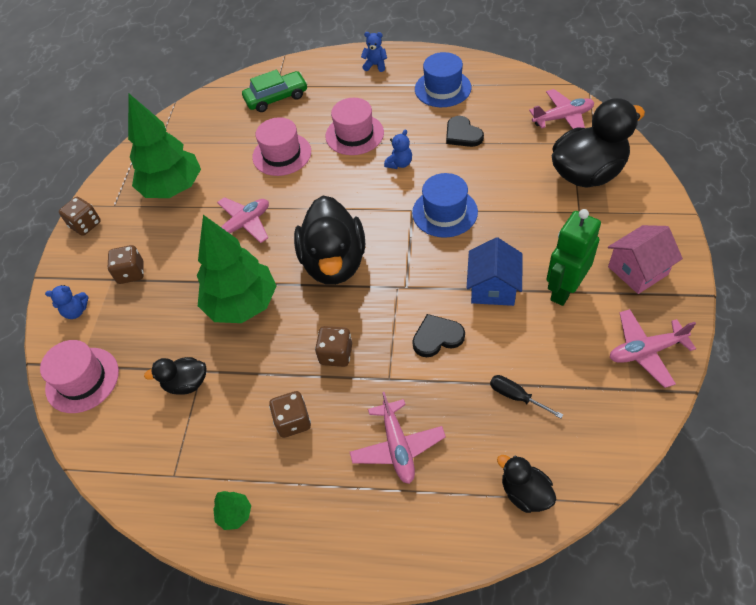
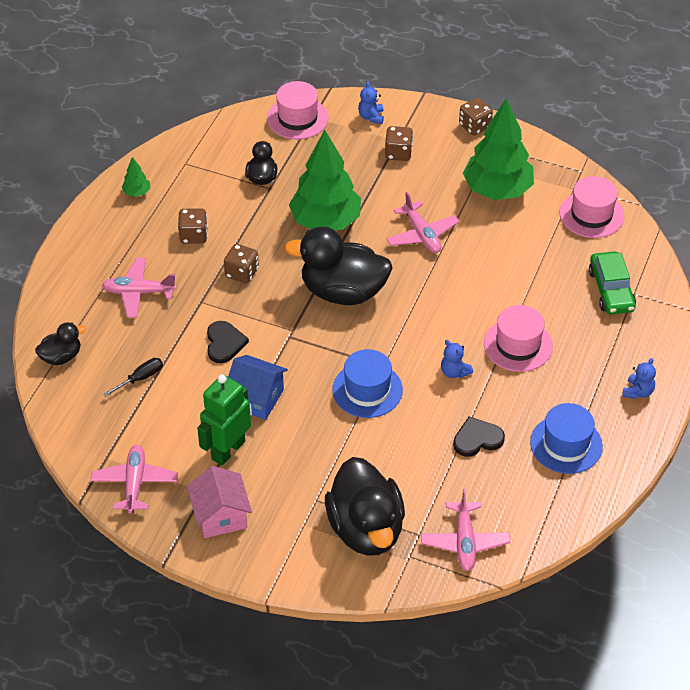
camera: 100 degrees right, 5 degrees down
pink hat [252,117,311,176] -> pink hat moved to [560,176,624,238]
green robot [546,209,601,306] -> green robot turned 105 degrees counterclockwise [197,374,251,466]

